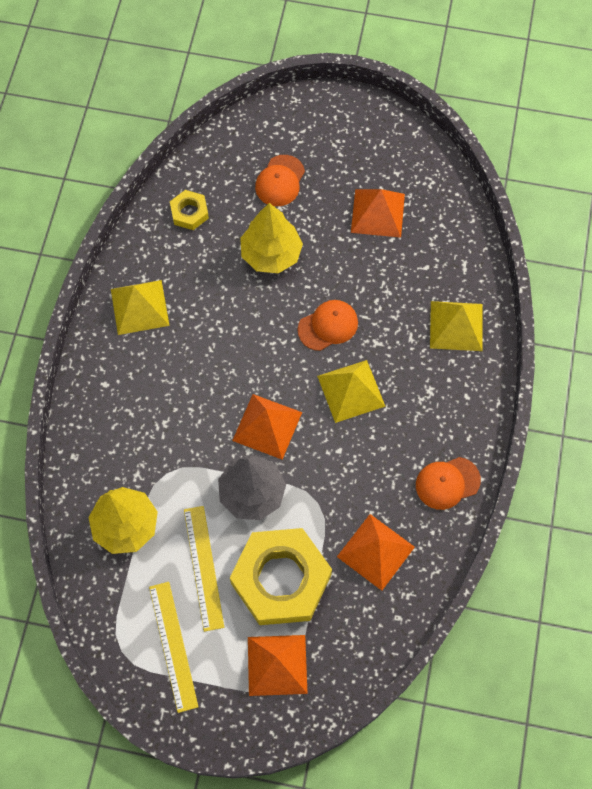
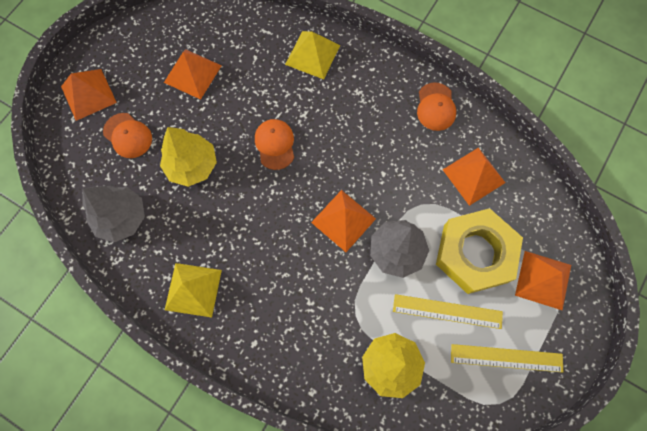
camera: 70 degrees left, 5 degrees up
yellow nut [170,190,209,230] -> grey tree [82,186,145,242]
yellow pyramid [317,360,386,423] -> none
none -> orange pyramid [61,69,117,121]

